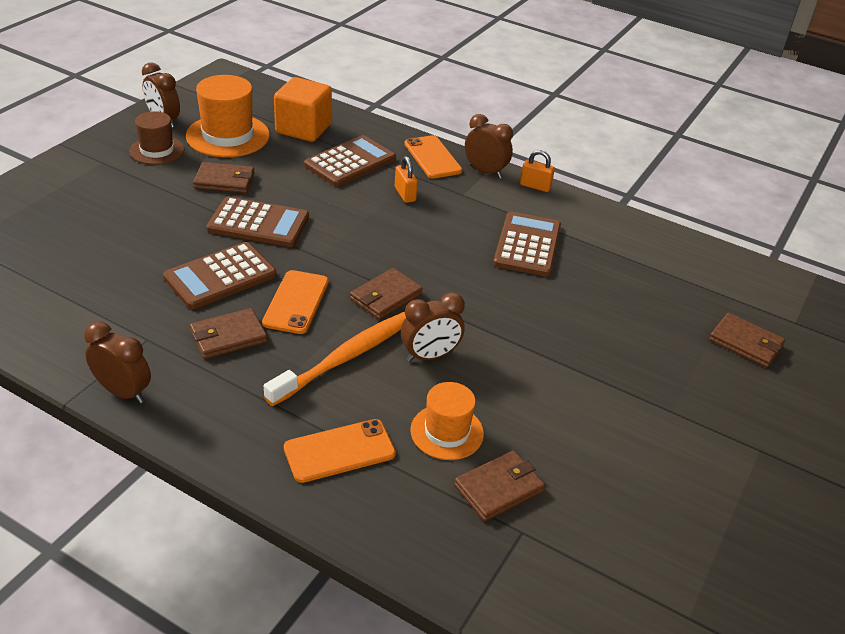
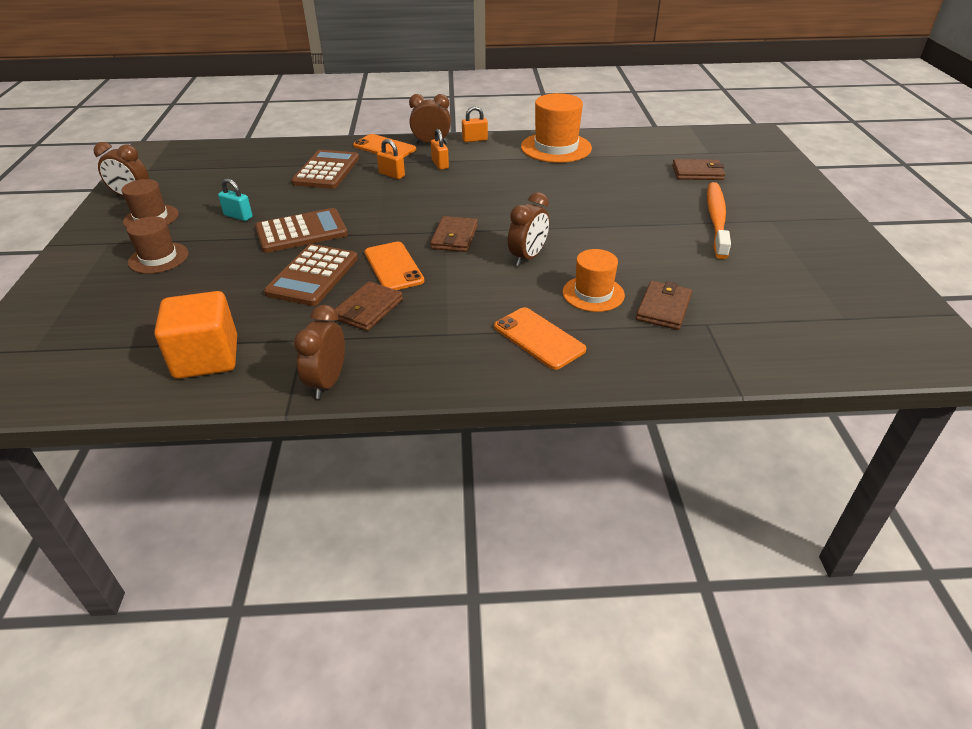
camera: 30 degrees left, 0 degrees up
brown clock [84,322,151,403] -> brown clock turned 75 degrees counterclockwise [294,305,345,399]
orange hat [186,75,270,157] -> orange hat moved to [521,93,592,163]
brown wallet [193,162,255,193] -> turquoise padlock [218,178,253,221]
orange toothbrush [264,312,406,406] -> orange toothbrush moved to [707,182,731,259]
orange cube [274,77,332,142] -> orange cube moved to [154,291,237,379]
orange phone [284,419,396,483] -> orange phone turned 75 degrees counterclockwise [494,307,586,370]
brown calculator [493,212,561,277] -> none
none -> brown hat [126,216,189,274]
none -> orange padlock [431,129,449,170]

